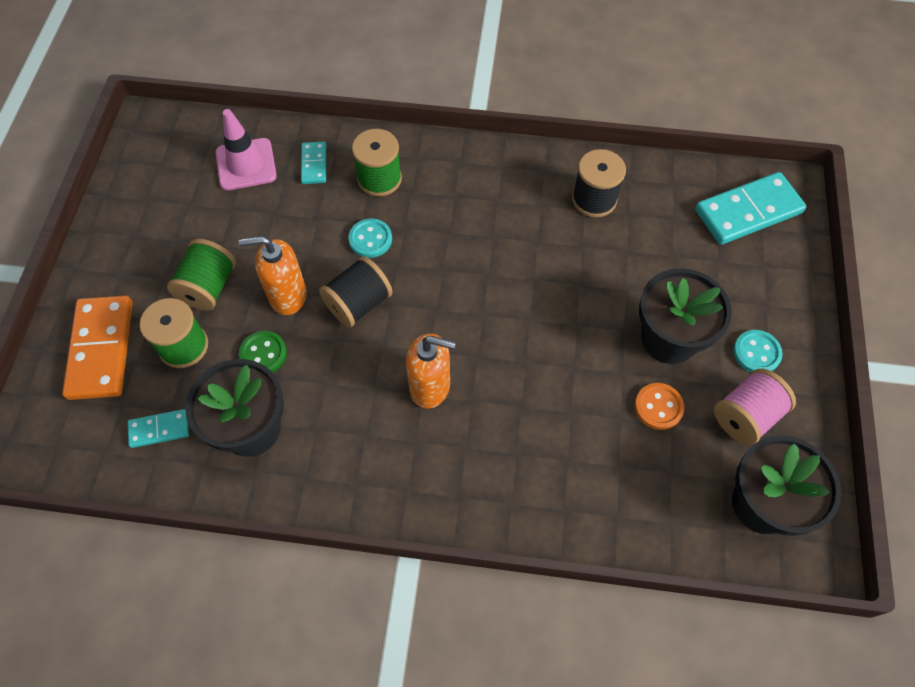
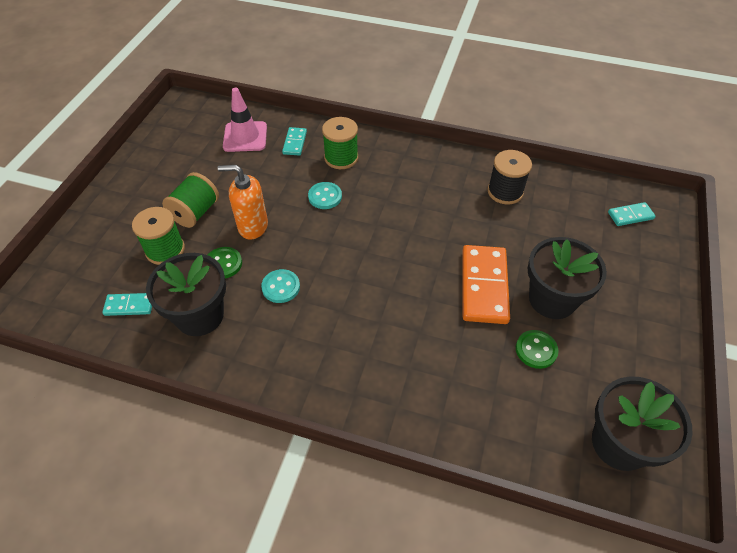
camera: 10 degrees right, 10 degrees down
orange domino [62,296,133,400] -> orange domino moved to [462,245,510,324]
black spool [319,256,393,328] -> none
orange soap dispenser [406,333,456,409] -> none
orange button [635,383,684,430] -> green button [516,330,559,369]
turquoise domino [695,172,807,245] -> turquoise domino [608,202,656,226], size x0.51
pink spool [714,369,796,445] -> none
turquoise button [733,330,783,373] -> turquoise button moved to [261,269,300,303]

